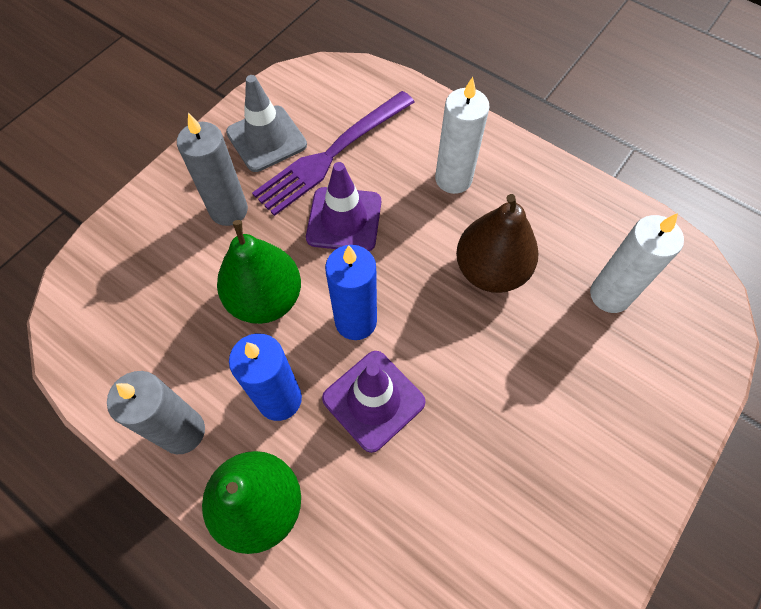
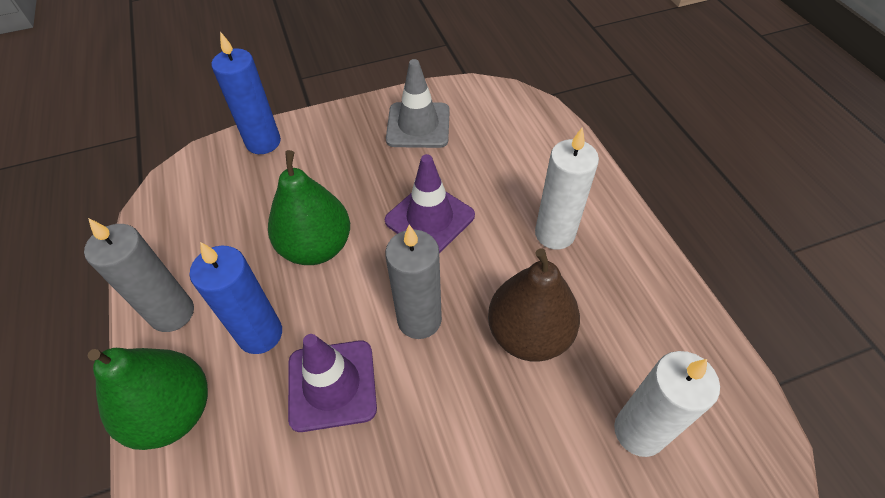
camera: 35 degrees right, 10 degrees down
grey candle [177,113,248,226] -> grey candle moved to [385,225,442,339]
purple fork [252,91,414,216] -> none
blue candle [325,245,377,340] -> blue candle moved to [211,32,281,154]

